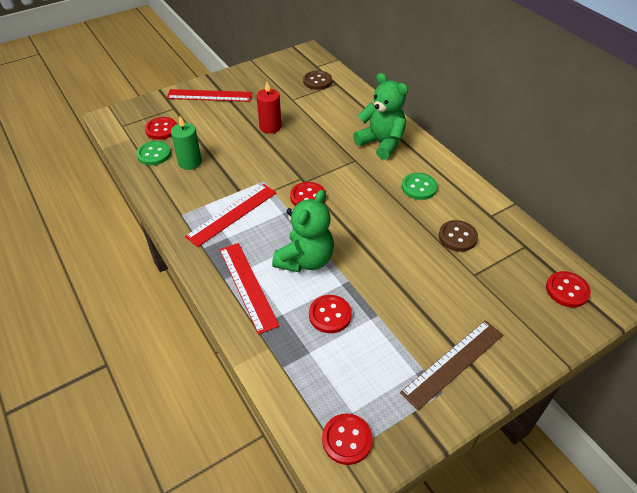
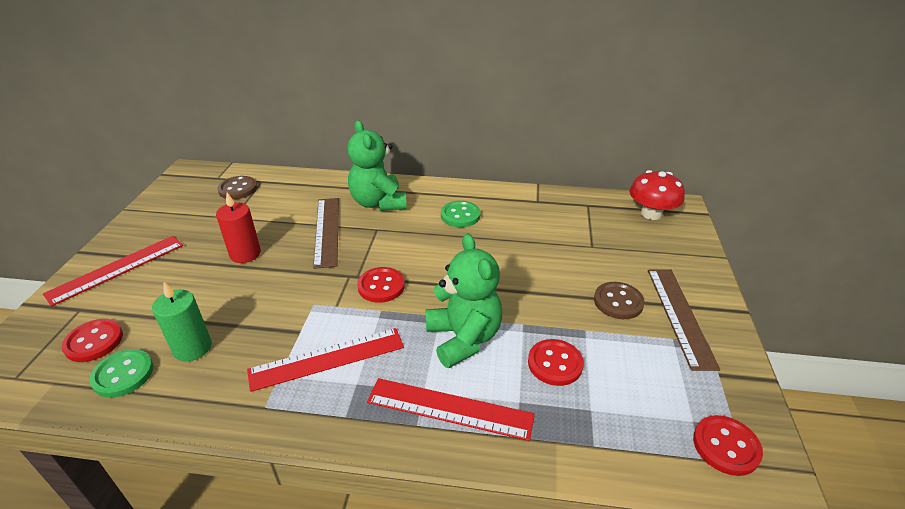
camera: 50 degrees left, 10 degrees down
red ruler [185,184,276,247] -> red ruler turned 75 degrees clockwise [247,328,404,392]
green teddy bear [353,73,408,160] -> green teddy bear turned 105 degrees counterclockwise [347,120,407,211]
brown button [439,220,478,252] -> brown button moved to [594,282,645,319]
red button [546,271,591,307] -> red mushroom [629,170,685,220]
none -> brown ruler [313,198,339,269]

